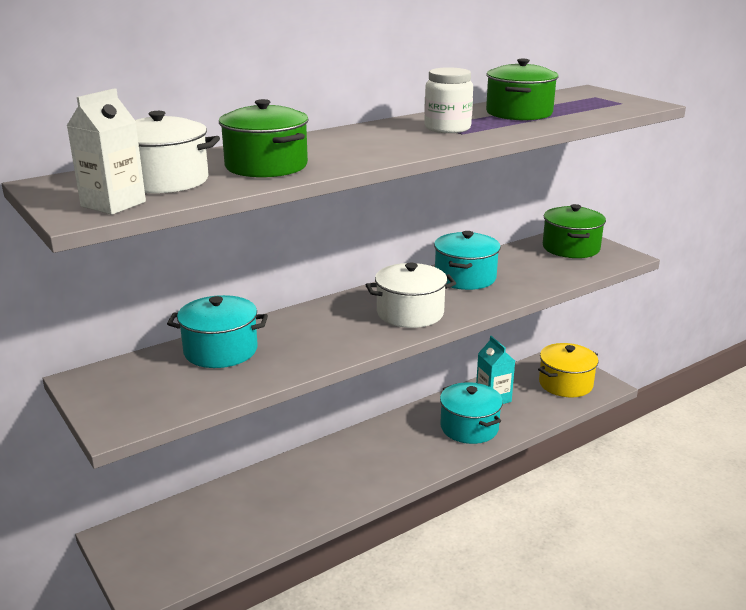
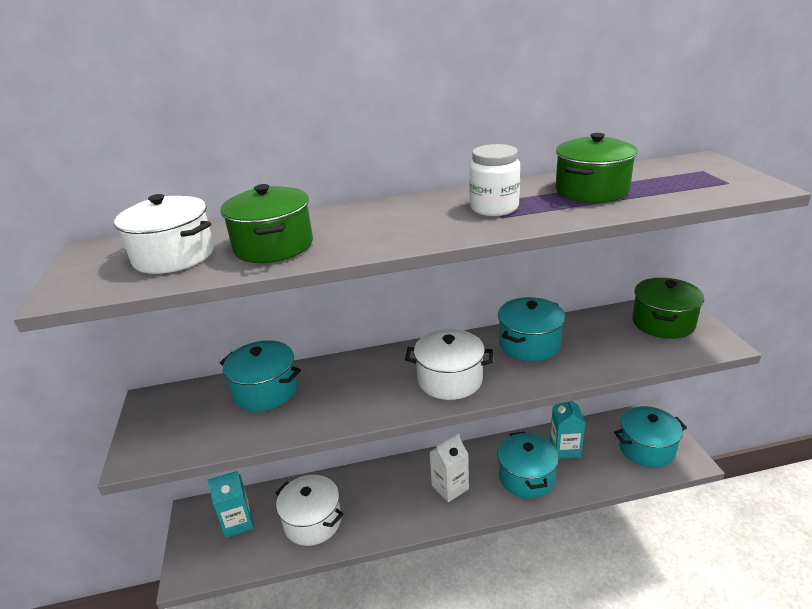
camera: 25 degrees right, 5 degrees up
white carton [67,88,146,215] -> white carton moved to [430,433,469,502]
yellow pot [538,343,598,397] -> turquoise pot [614,406,687,468]
none -> turquoise carton [208,471,254,538]
none -> white pot [275,475,344,546]

